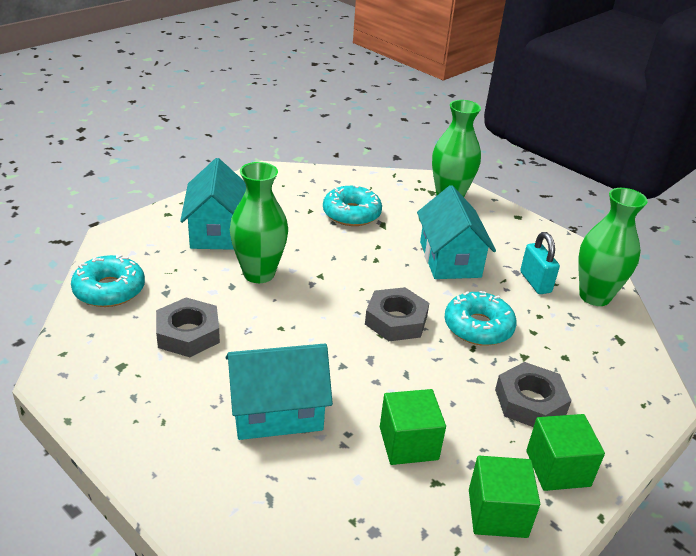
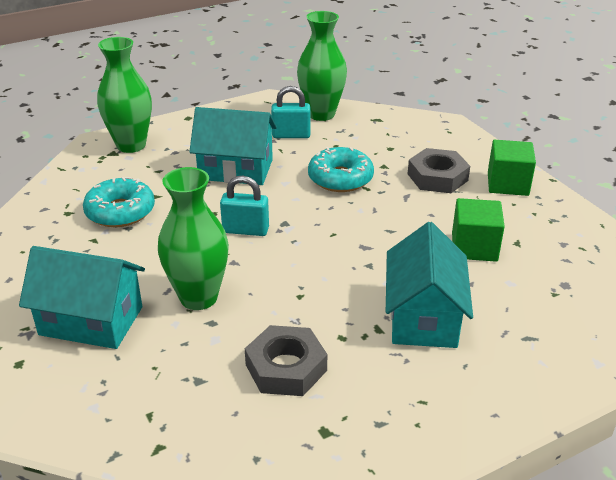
camera: 70 degrees left, 0 degrees up
turquoise donut [71,254,145,307] -> none
grey nut [365,287,429,341] -> none
green cube [469,456,540,538] -> none
none -> turquoise padlock [220,176,269,236]

